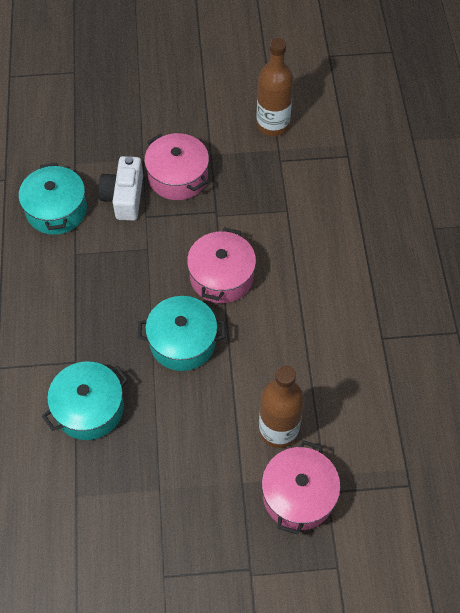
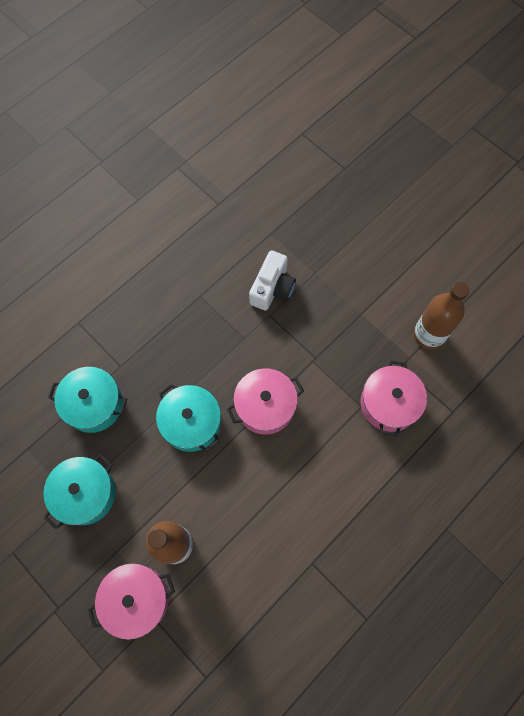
camera: 50 degrees right, 10 degrees up
turquoise pot [19,163,87,235] -> turquoise pot moved to [43,454,116,529]
white camera [99,156,143,221] -> white camera turned 150 degrees clockwise [249,250,296,311]
pink pot [144,133,209,200] -> pink pot moved to [361,360,427,437]

